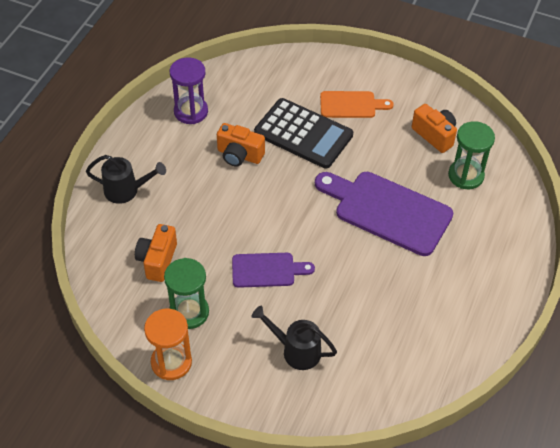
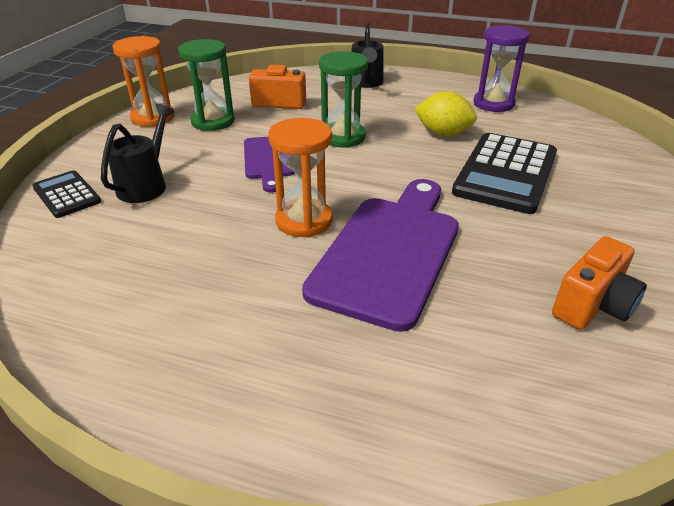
camera: 85 degrees right, 15 degrees down
orange camera [217,123,265,166] -> yellow lemon [415,91,477,136]
orange cutting board [320,91,394,118] -> none
green hourglass [448,121,495,189] -> green hourglass moved to [319,51,368,148]
none -> black calculator [32,170,101,218]
none -> orange hourglass [268,118,333,238]

